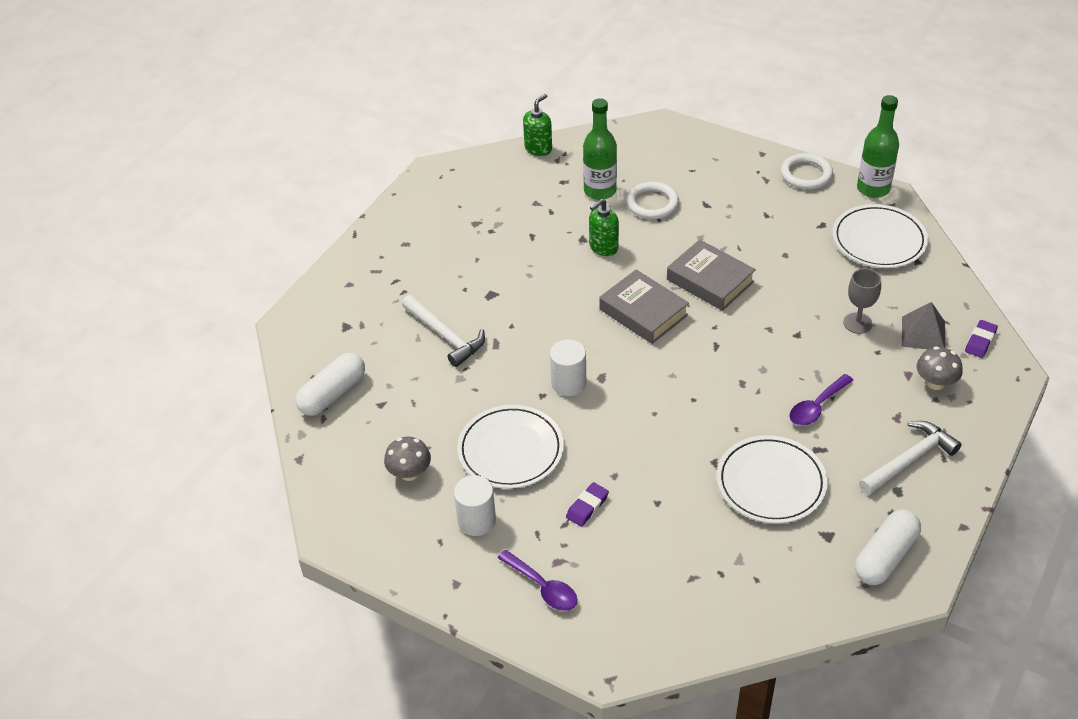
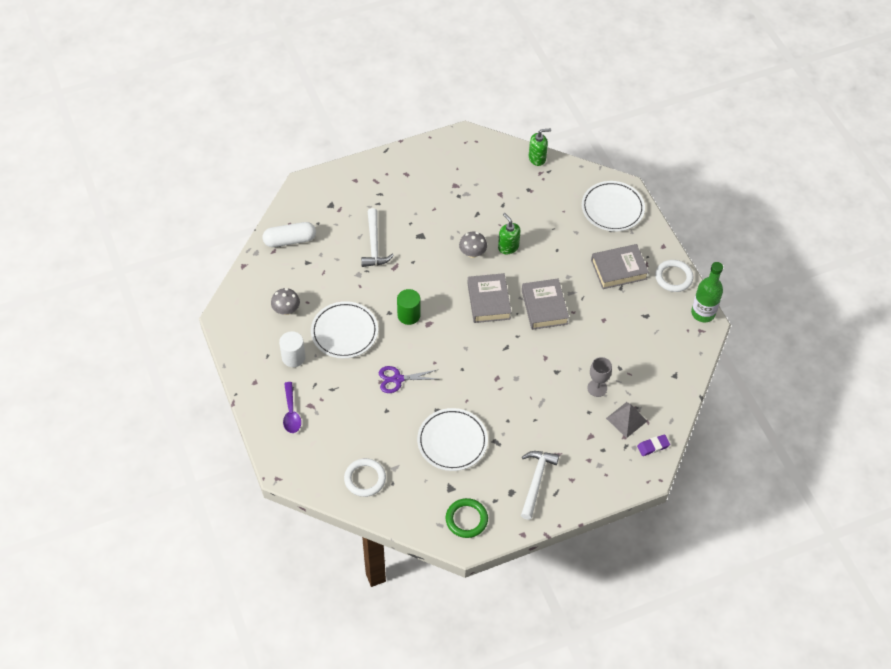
camera: 35 degrees right, 10 degrees up
white cylinder [550,339,586,396] -> green cylinder [397,289,421,325]
purple eraser [566,482,609,527] -> none
green bottle [583,98,617,200] -> none
green soap dispenser [589,199,619,256] -> green soap dispenser turned 60 degrees clockwise [498,213,521,254]
white ring [627,182,679,219] -> white ring moved to [344,458,386,497]
purple spoon [790,374,853,426] -> none
white plate [833,204,928,268] -> white plate moved to [582,181,645,231]
white capsule [855,509,921,585] -> green ring [446,498,488,538]
white hammer [859,421,962,495] -> white hammer turned 75 degrees counterclockwise [521,451,559,520]
grey mushroom [917,346,963,390] -> grey mushroom moved to [459,232,487,258]
none -> purple scissors [379,366,436,393]
none -> grey book [591,244,649,289]

